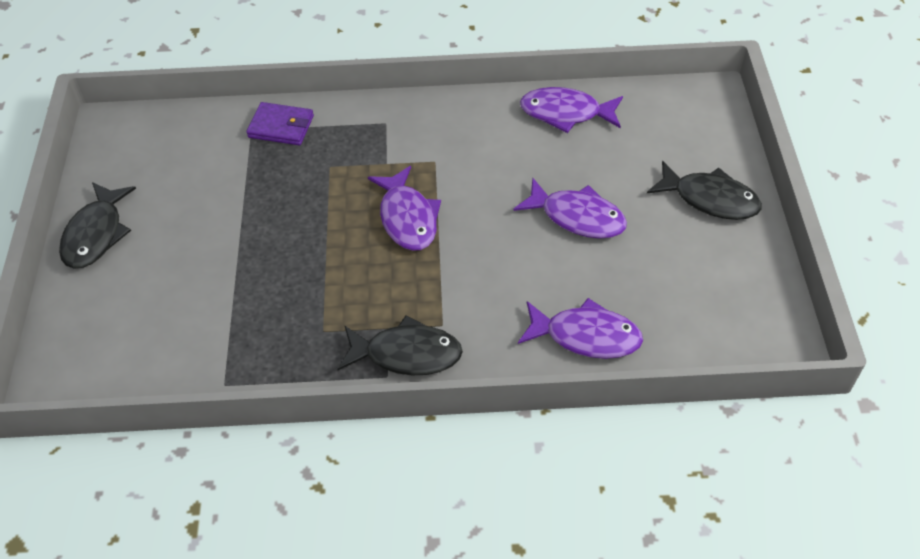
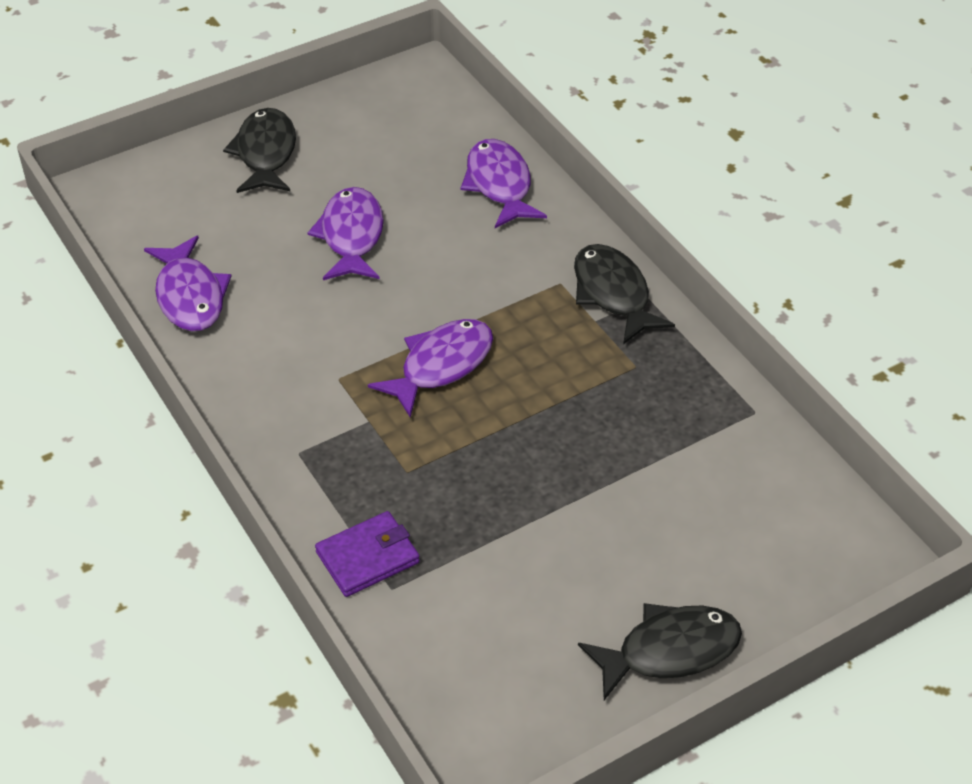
camera: 120 degrees left, 5 degrees down
purple wallet [246,102,314,145] -> purple wallet turned 75 degrees clockwise [315,511,420,597]

